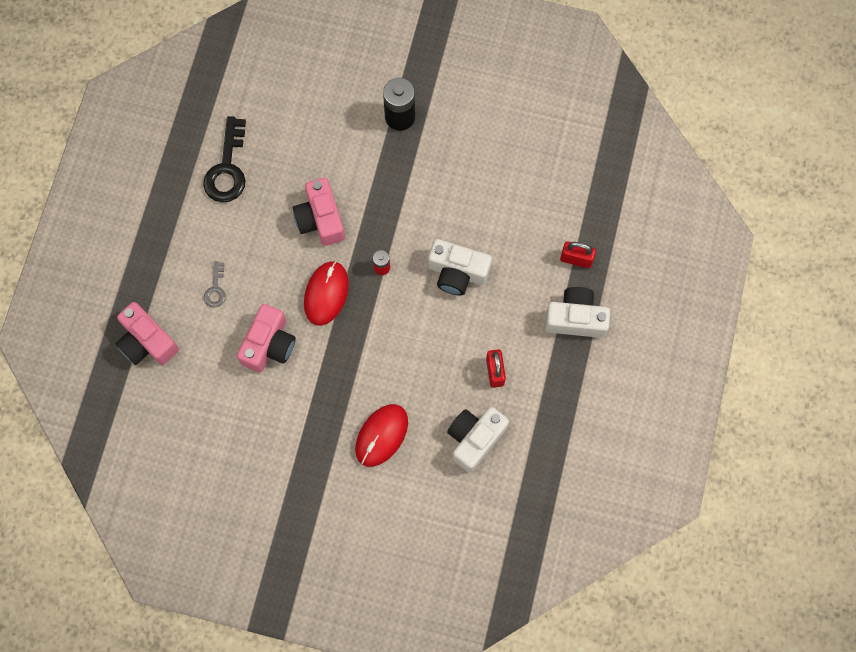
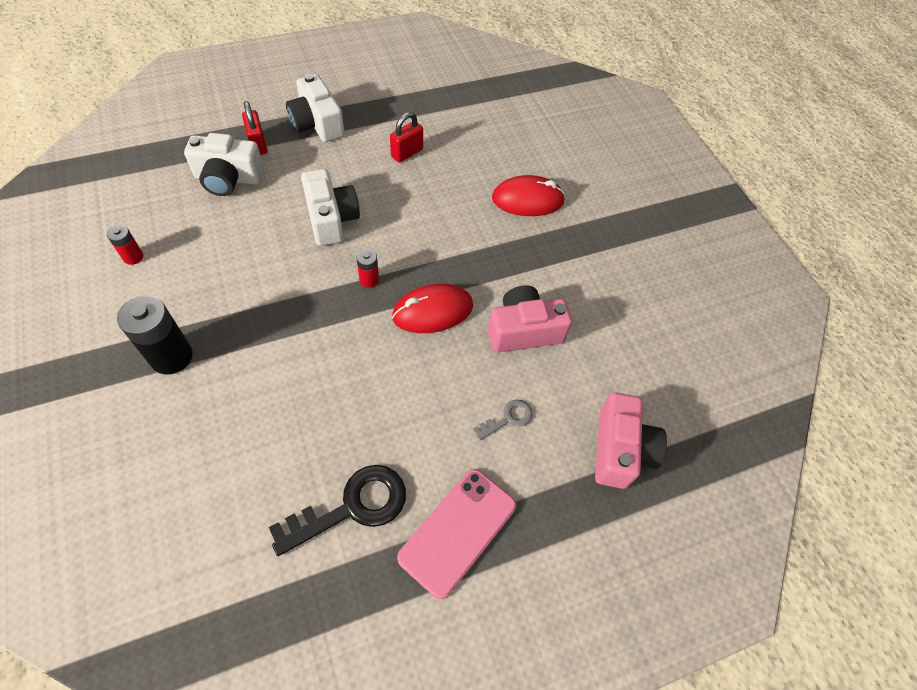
camera: 130 degrees left, 15 degrees down
pink camera [293,178,345,246] -> none
white camera [447,407,509,473] -> white camera moved to [184,133,264,196]
none -> red battery [107,225,143,265]
none -> pink phone [397,469,516,599]

